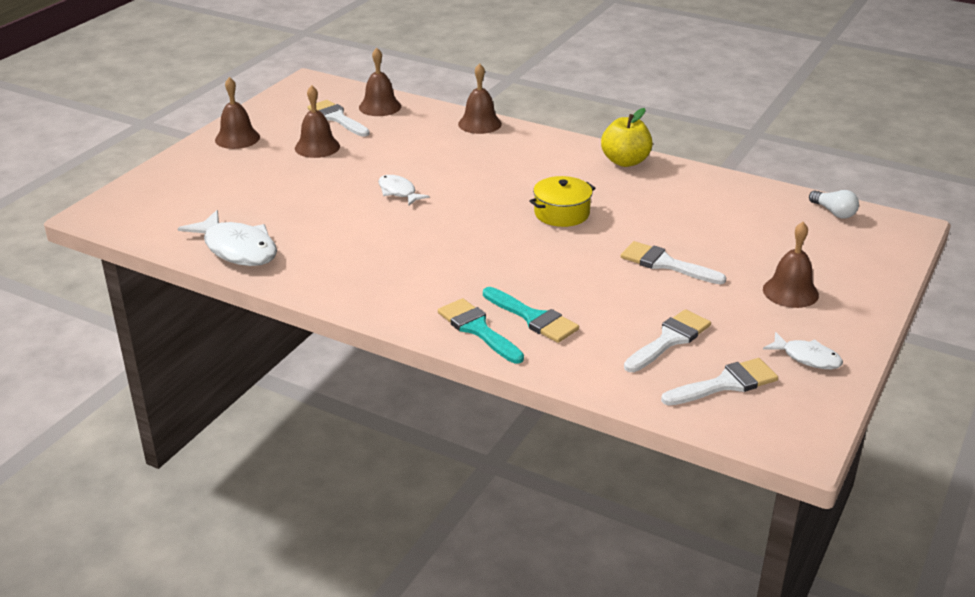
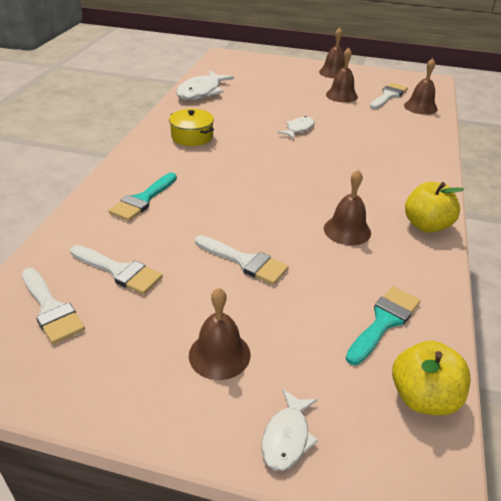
camera: 75 degrees right, 5 degrees up
turquoise brush [438,298,524,364] -> turquoise brush moved to [346,286,420,365]
brown bell [458,63,502,134] -> brown bell moved to [324,170,371,246]
yellow pot [529,176,596,227] -> yellow pot moved to [169,109,214,146]
white brush [621,241,726,284] -> white brush turned 105 degrees clockwise [195,235,289,285]
white fish [763,332,843,369] -> white fish moved to [261,389,318,471]
white light bulb [809,190,859,219] -> yellow apple [392,341,470,415]

